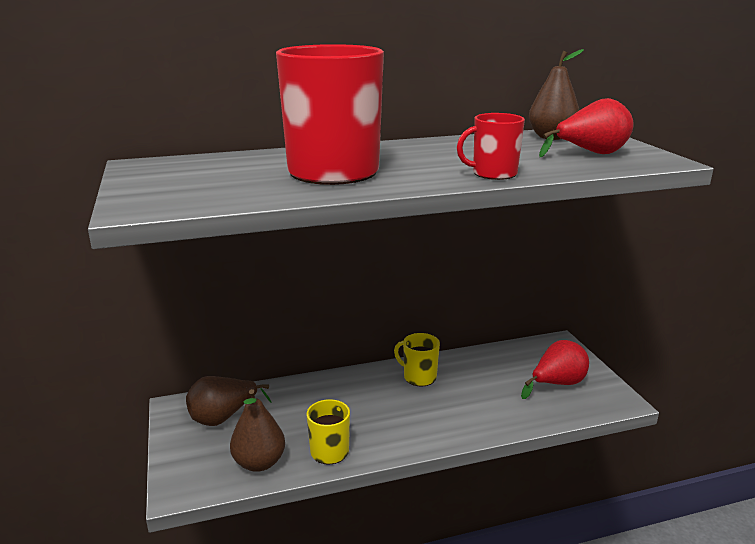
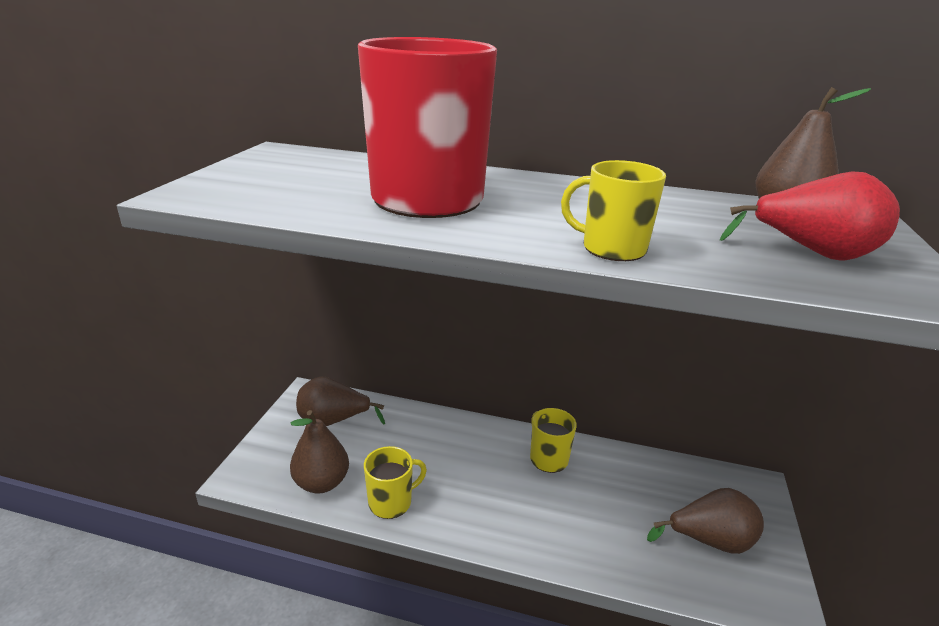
camera: 30 degrees right, 5 degrees up
red mug [457,113,525,180] -> yellow mug [561,160,666,261]
red pear [521,340,589,399] -> brown pear [647,488,764,554]

